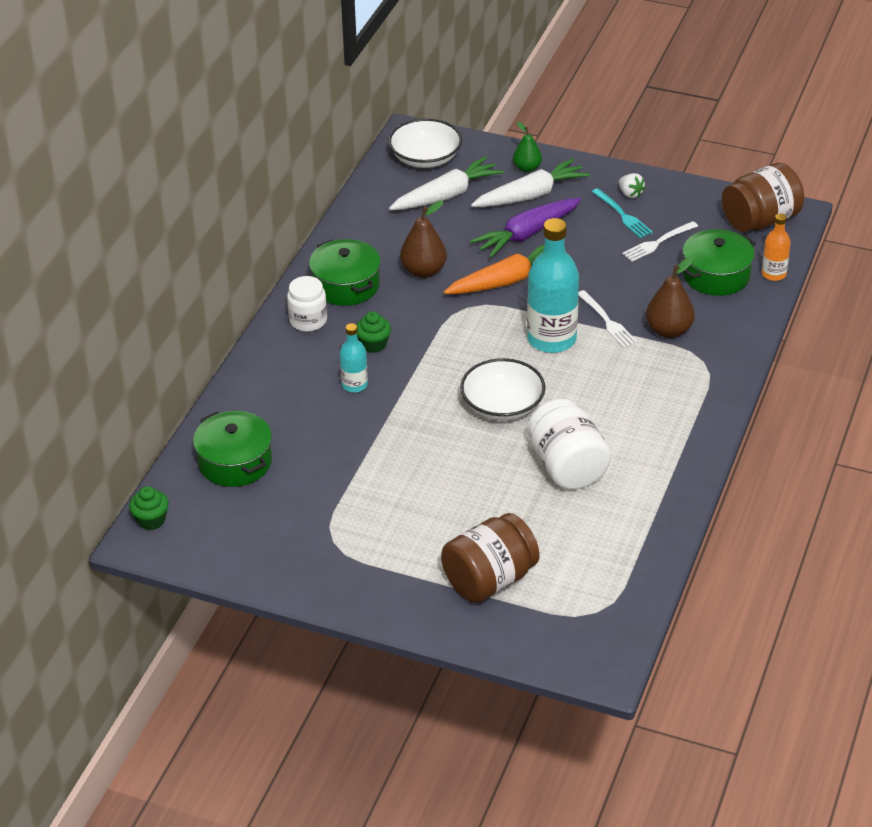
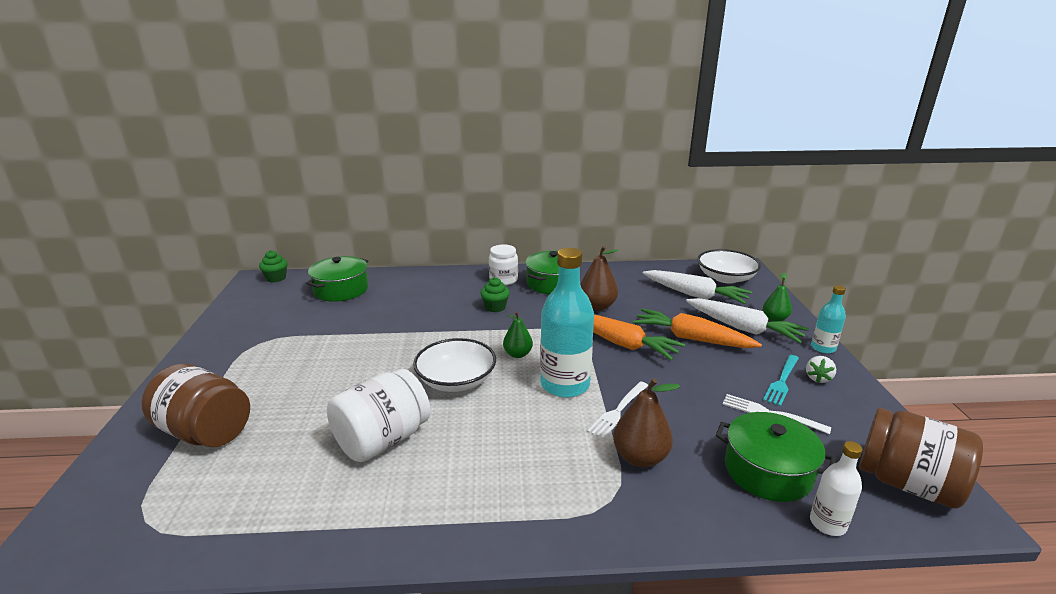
camera: 65 degrees right, 15 degrees down
turquoise bottle [340,323,368,393] -> turquoise bottle moved to [811,285,846,353]
purple carrot [470,198,581,258] -> orange carrot [633,309,762,348]
orange bottle [762,213,791,281] -> white bottle [810,441,863,536]
none -> green pear [503,311,533,358]

